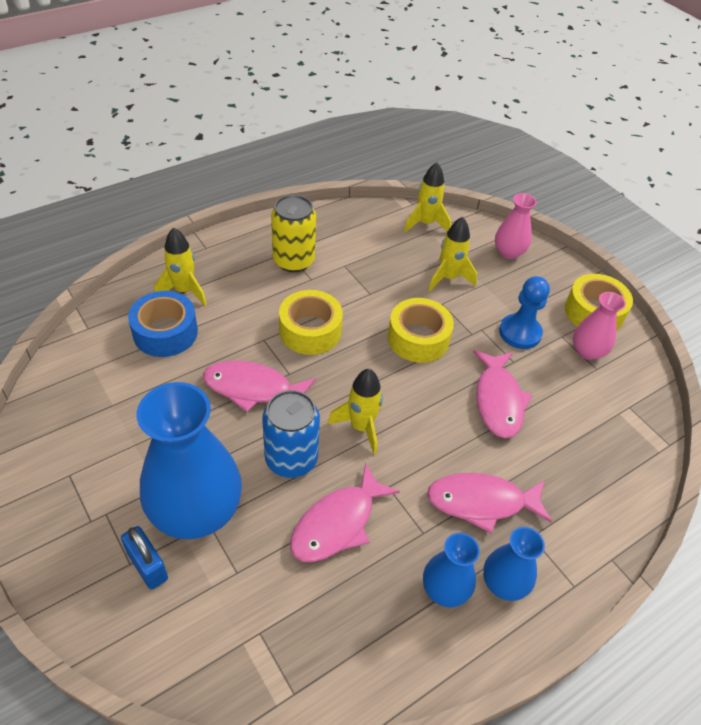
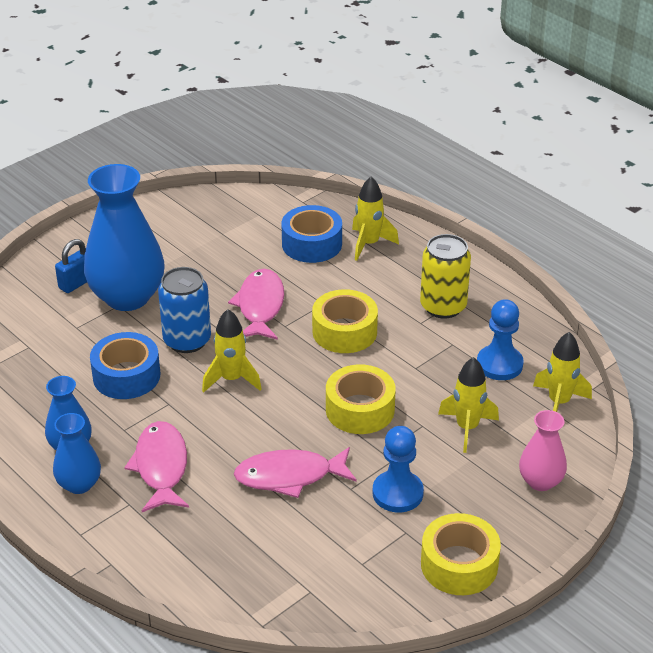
camera: 85 degrees right, 10 degrees down
pink fish [290,463,400,562] -> blue tape [90,332,160,399]
pink vase [573,292,626,360] -> none
none -> blue pawn [477,299,524,380]

